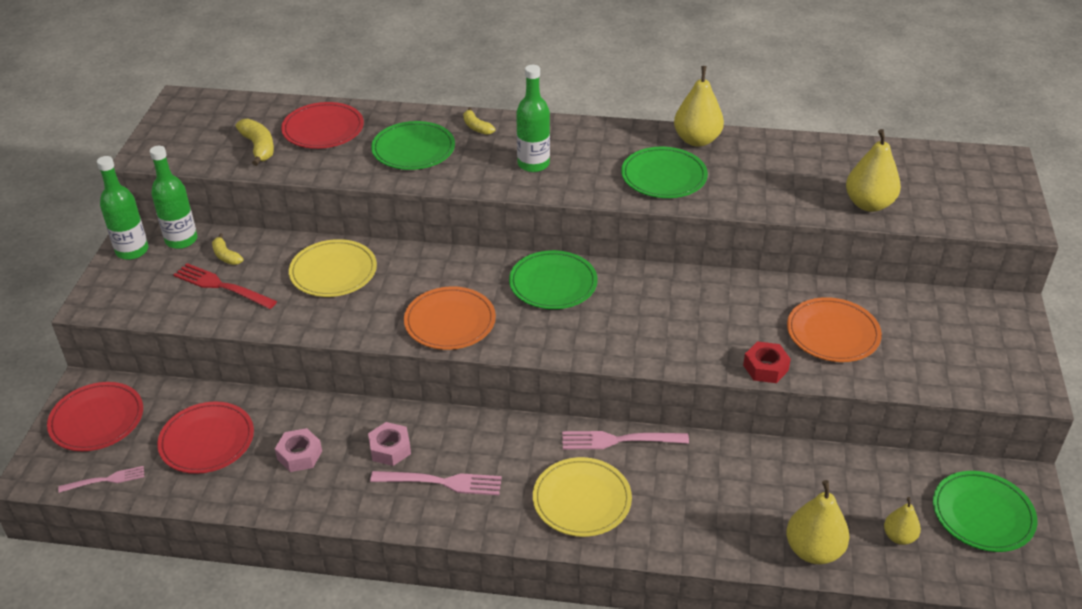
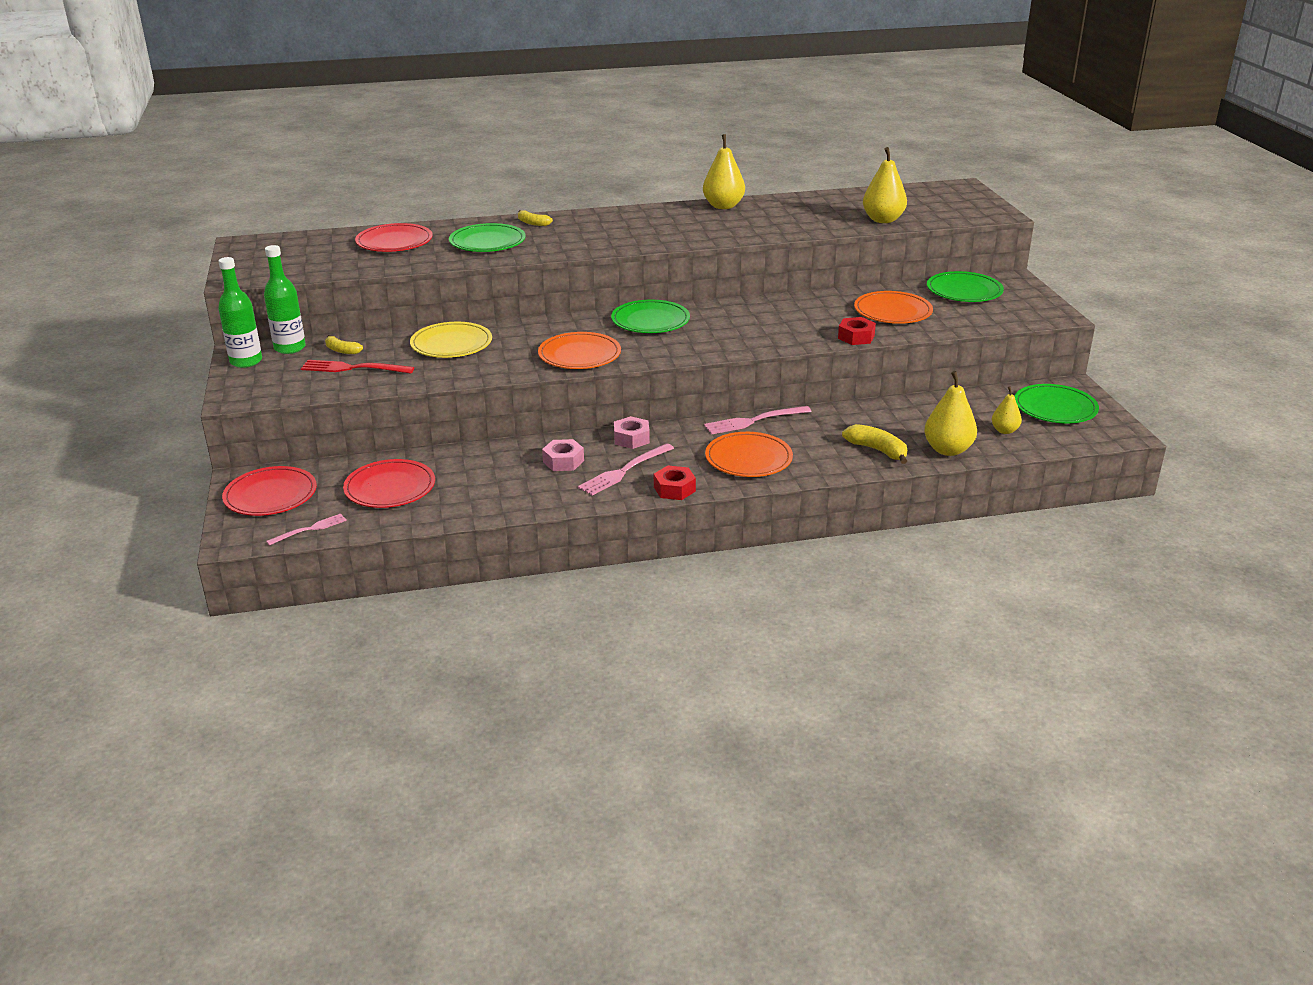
camera: 20 degrees left, 10 degrees down
yellow banana [236,119,274,166] -> yellow banana moved to [842,424,907,464]
pink nut [275,428,322,472] -> pink nut moved to [614,416,650,449]
pink fork [370,471,502,495] -> pink fork turned 150 degrees clockwise [578,443,674,496]
green bottle [516,65,550,172] -> none
yellow plate [533,457,632,537] -> orange plate [705,432,793,477]
green plate [621,147,708,198] -> green plate moved to [927,271,1004,302]
none -> red nut [654,465,696,500]

